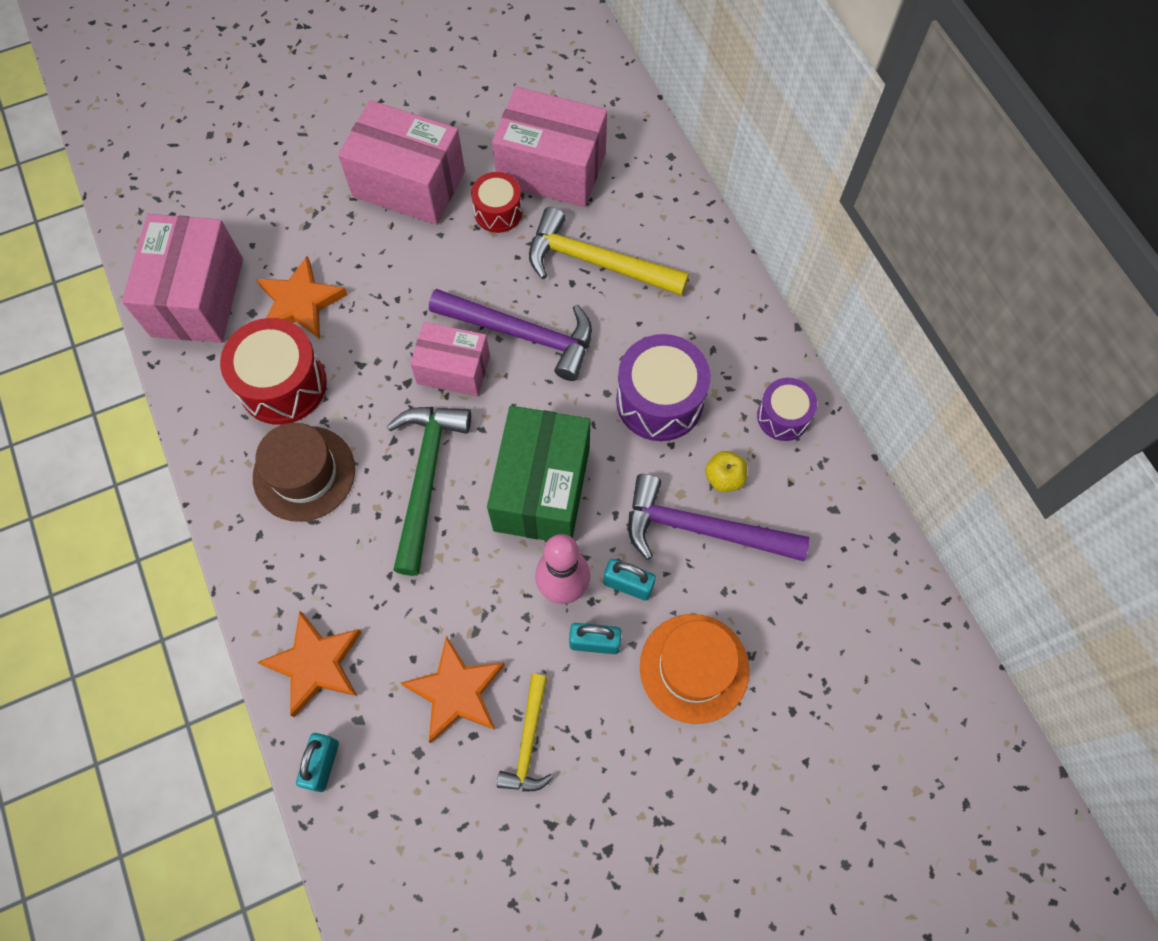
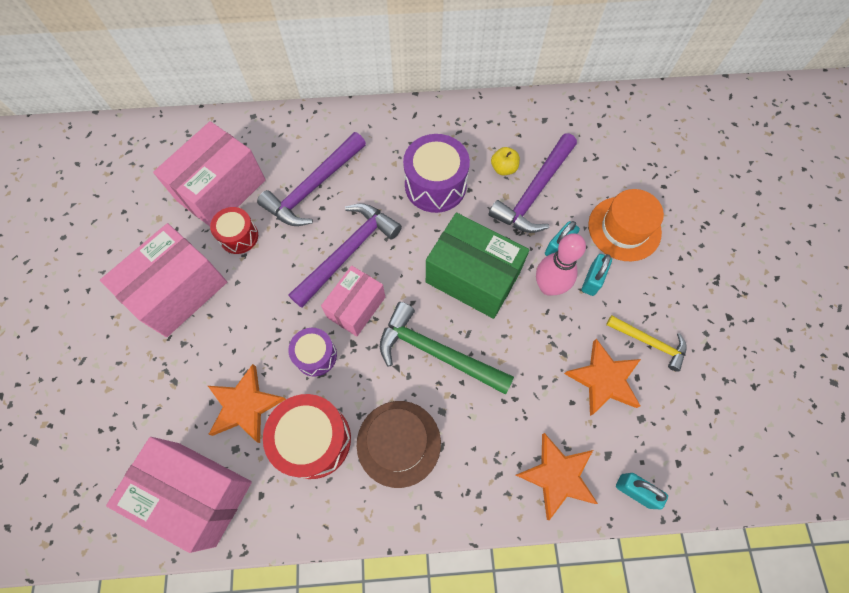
camera: 70 degrees left, 0 degrees up
yellow hammer [529,207,689,296] -> purple hammer [257,132,366,226]
purple drum [757,378,817,441] -> purple drum moved to [288,328,337,377]

